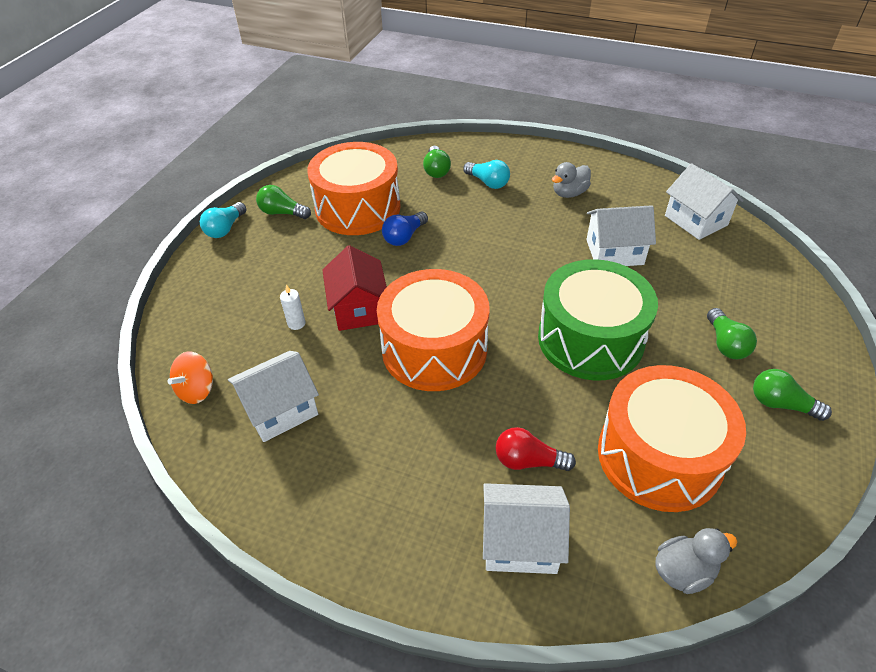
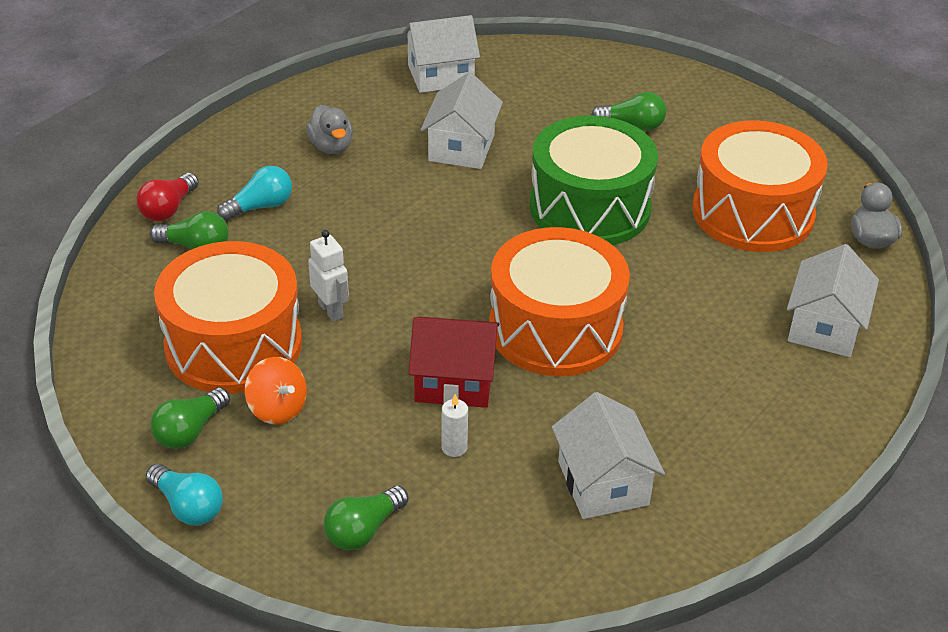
camera: 75 degrees left, 5 degrees down
orange spinning top [167,351,213,404] -> orange spinning top moved to [245,357,307,425]
blue light bulb [382,211,428,246] -> white robot [308,230,349,322]
red light bulb [496,427,576,471] -> red light bulb moved to [136,173,199,221]
green light bulb [753,369,832,421] -> green light bulb moved to [324,485,409,551]

